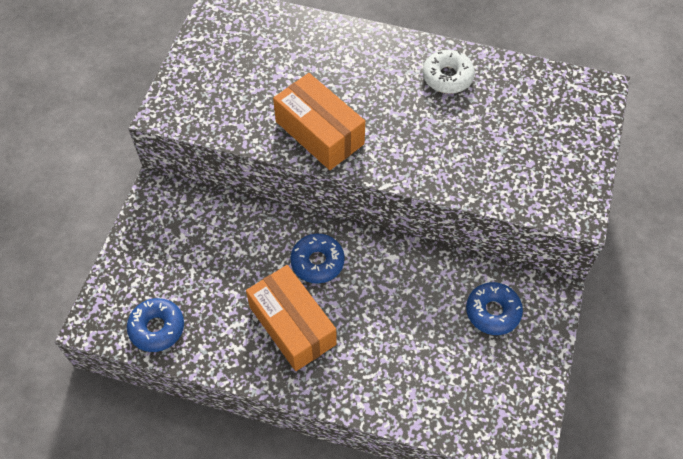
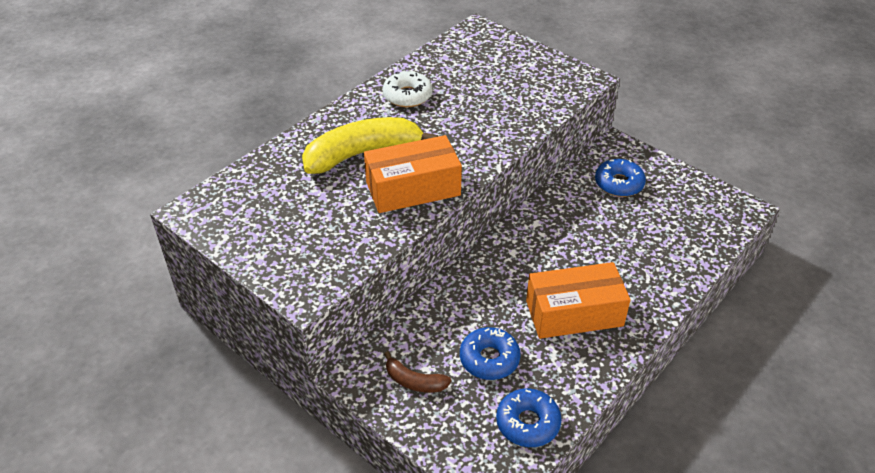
camera: 65 degrees left, 15 degrees down
blue donut [290,233,345,284] -> blue donut moved to [460,327,520,380]
none -> yellow banana [302,117,439,174]
none -> brown banana [384,351,451,393]

